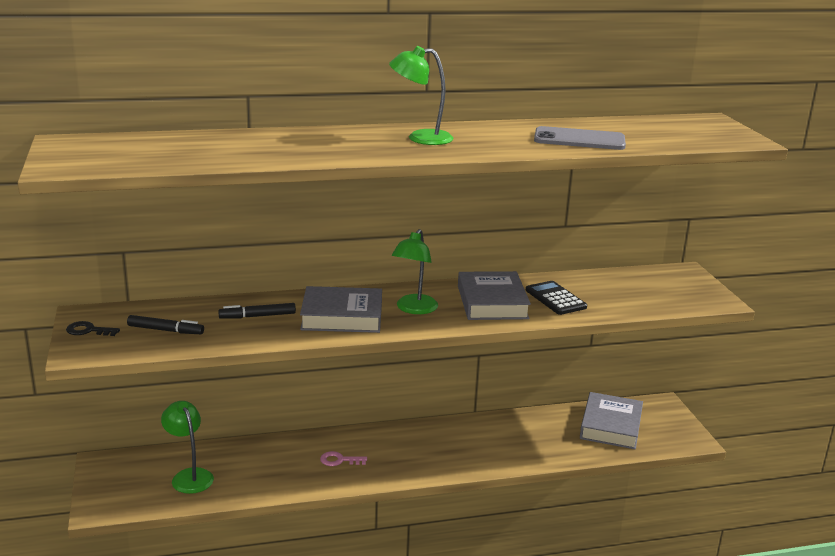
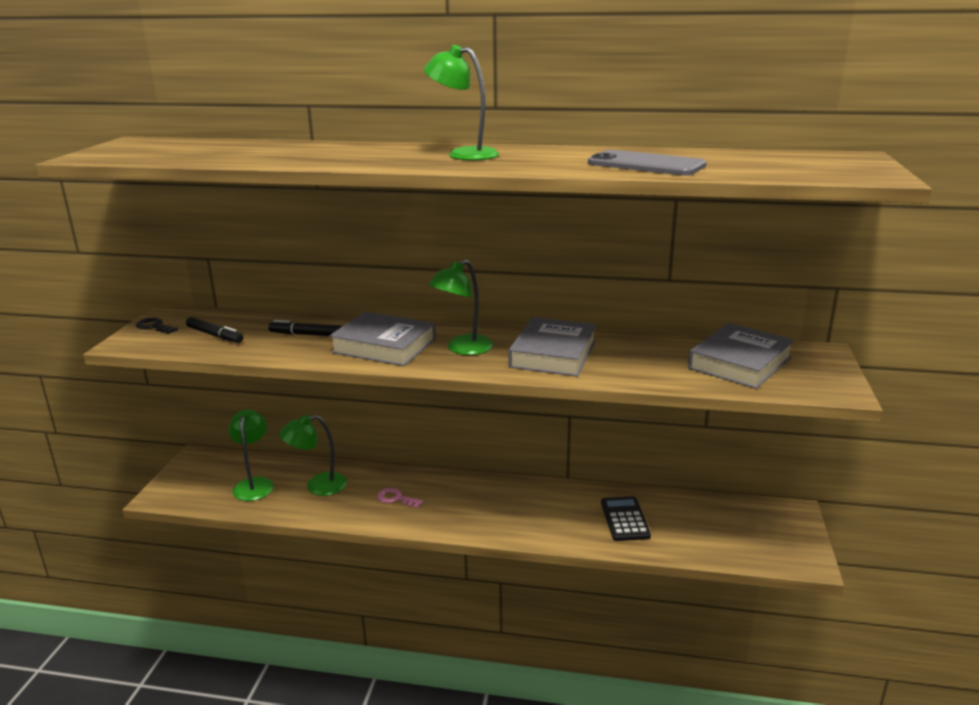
camera: 25 degrees right, 0 degrees up
black calculator [526,281,587,315] -> black calculator moved to [601,496,651,541]
grey book [580,392,643,449] -> grey book moved to [688,323,795,389]
none -> green lamp [279,415,347,496]

